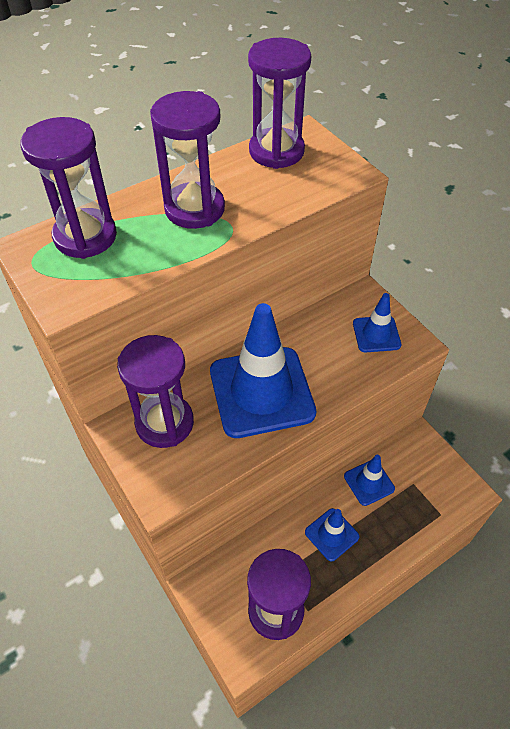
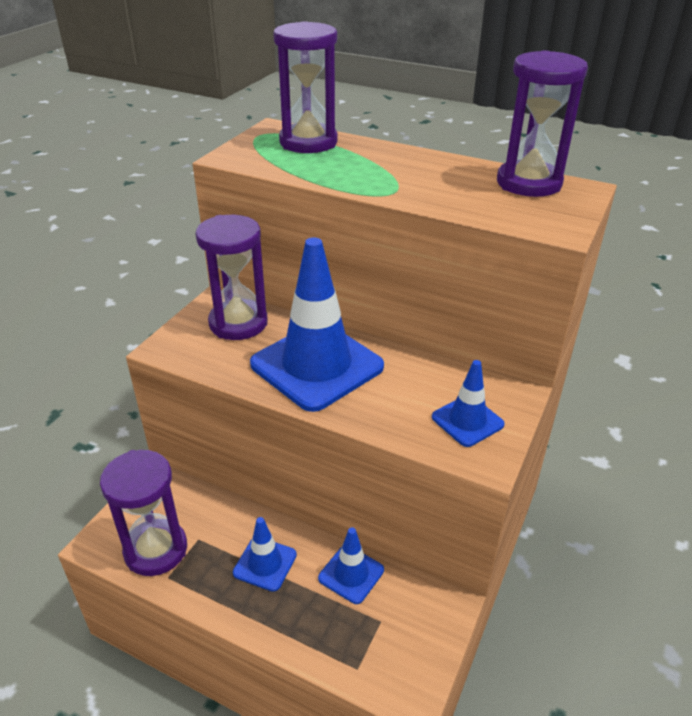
camera: 60 degrees right, 15 degrees down
purple hourglass [150,91,225,229] -> none

